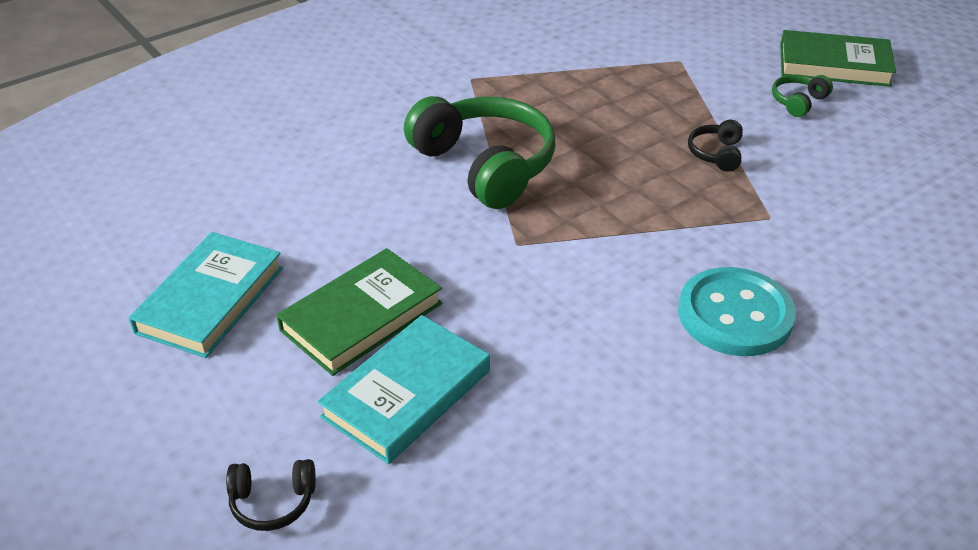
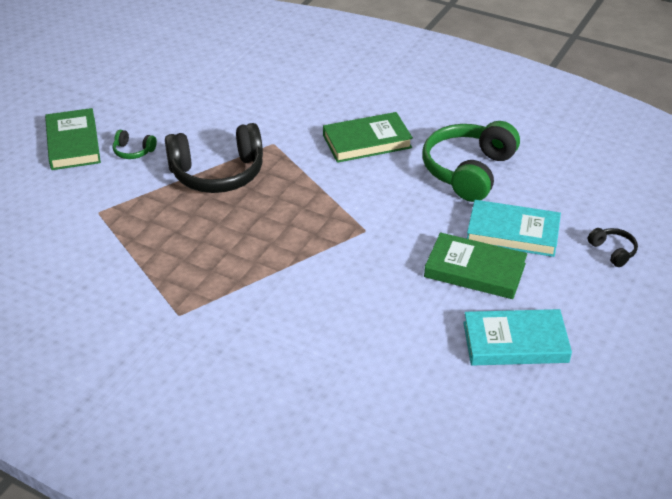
camera: 115 degrees left, 0 degrees up
green headphones [404,96,556,209] -> green headphones moved to [422,121,520,202]
turquoise button [678,267,796,356] -> green book [323,112,413,163]
black headphones [688,120,743,172] -> black headphones [165,123,263,193], size x2.30

